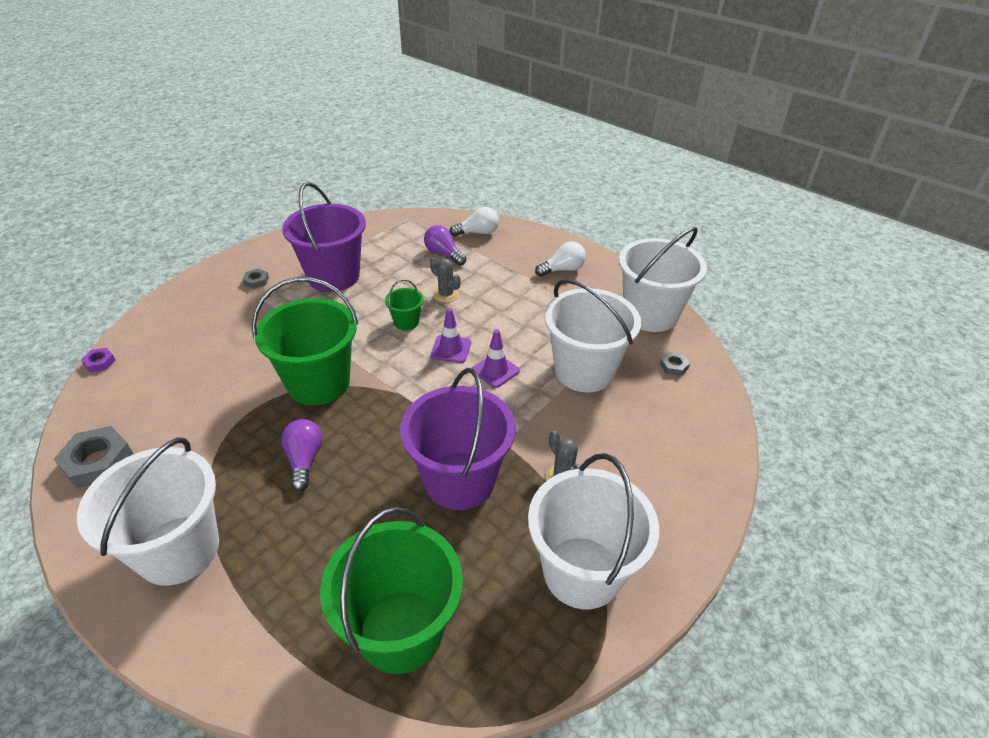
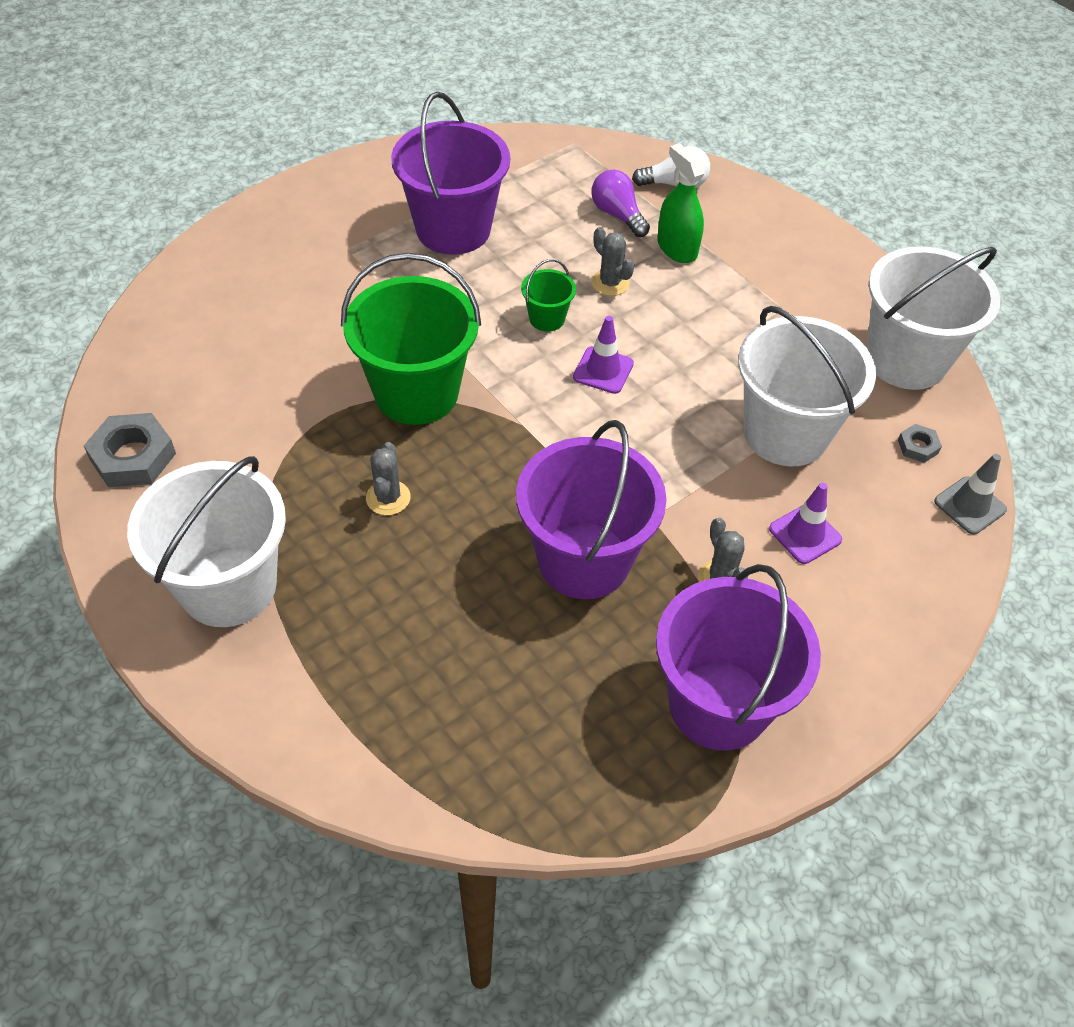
camera: 10 degrees right, 10 degrees up
purple nut [81,348,115,372] -> none
grey nut [242,269,269,289] -> none
purple light bulb [281,419,323,491] -> grey cactus [366,442,411,515]
green bucket [320,507,463,674] -> none
purple traffic cone [472,329,520,388] -> purple traffic cone moved to [769,483,842,564]
white bucket [528,453,659,609] -> purple bucket [656,564,821,750]
white light bulb [535,241,586,277] -> none
none -> green spray bottle [657,143,705,263]
none -> grey traffic cone [934,454,1007,534]

